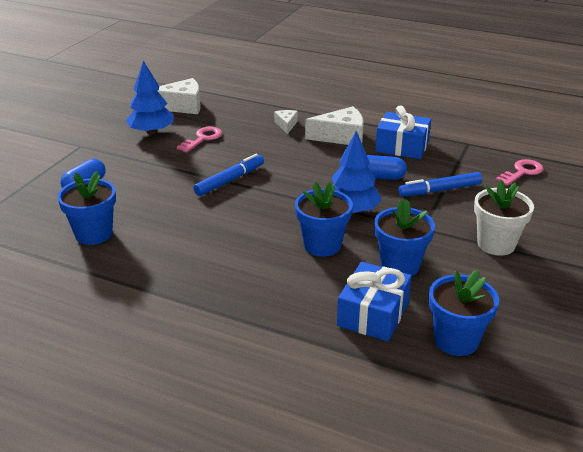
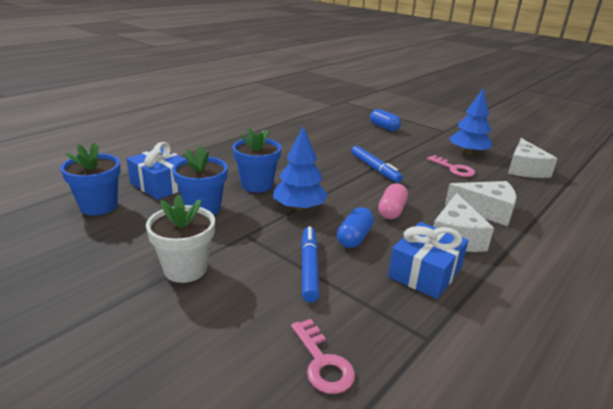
camera: 105 degrees right, 5 degrees down
blue flower pot [57,171,116,245] -> none
white cheese [274,110,298,134] -> white cheese [445,181,516,226], size x1.85
none -> pink capsule [378,183,408,219]

